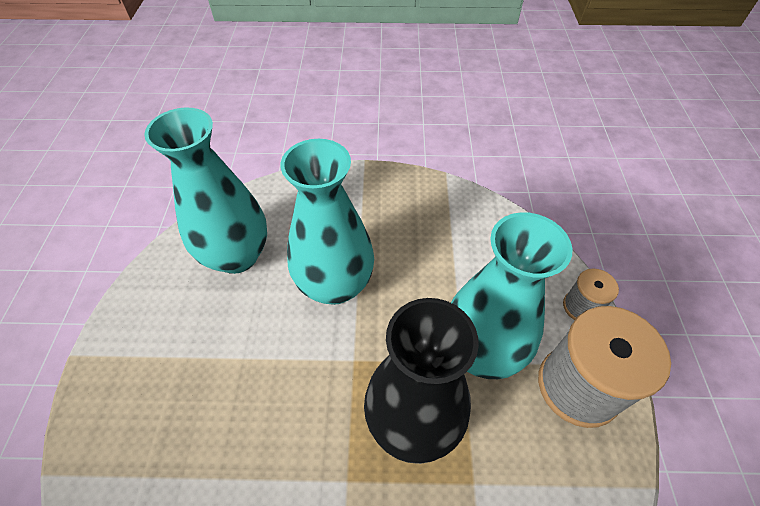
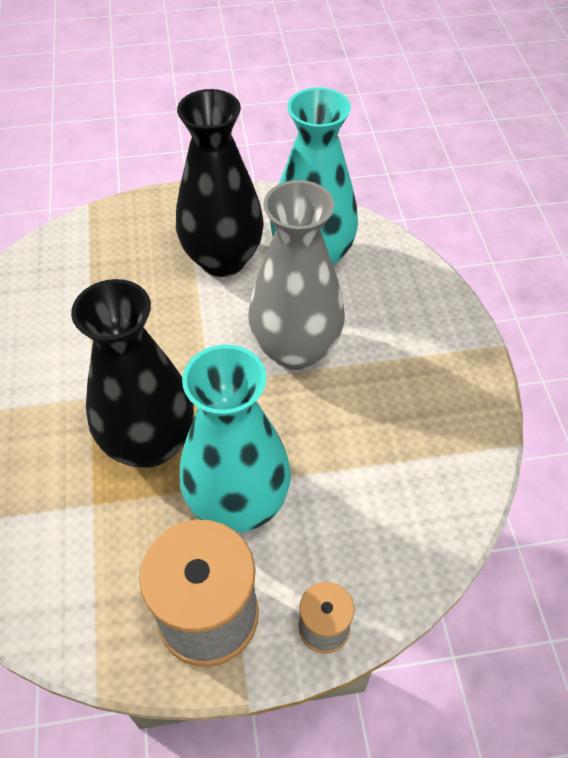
camera: 80 degrees right, 0 degrees up
turquoise vase [281,139,374,305] -> grey vase [248,180,345,370]
none -> black vase [176,89,264,277]

